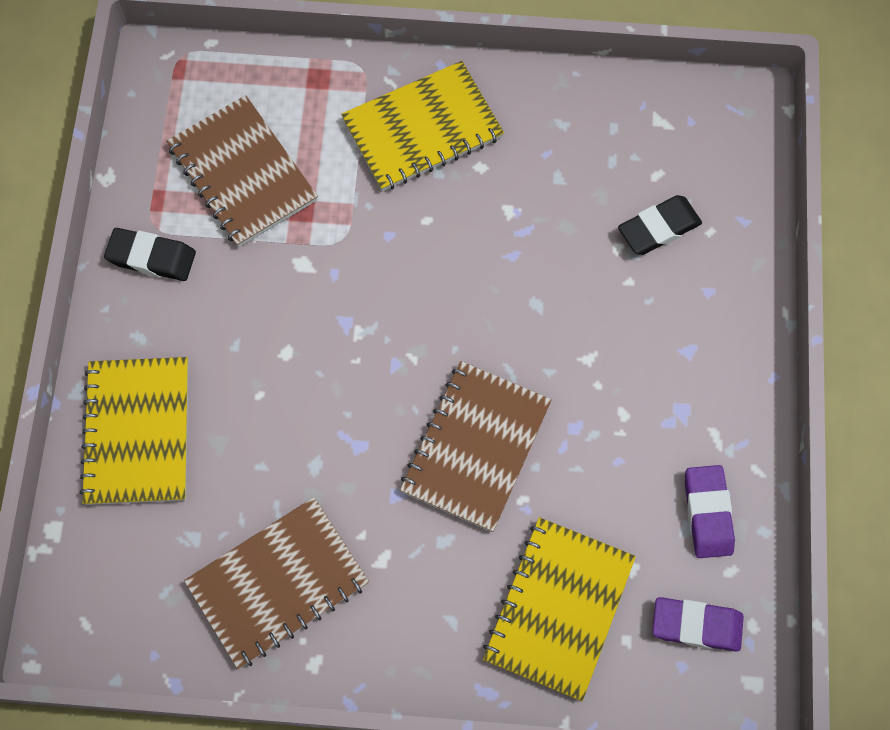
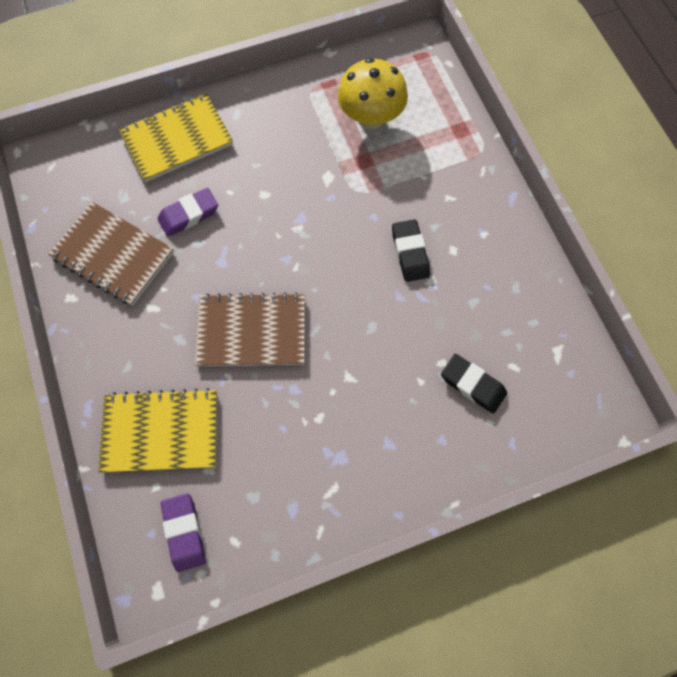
camera: 65 degrees right, 0 degrees up
black eraser [104,228,196,281] -> black eraser moved to [392,219,430,282]
brown notebook [166,95,318,247] -> yellow mushroom [338,58,408,130]
yellow notebook [341,61,504,191] -> none
purple eraser [685,465,735,558] -> purple eraser moved to [157,188,218,237]

